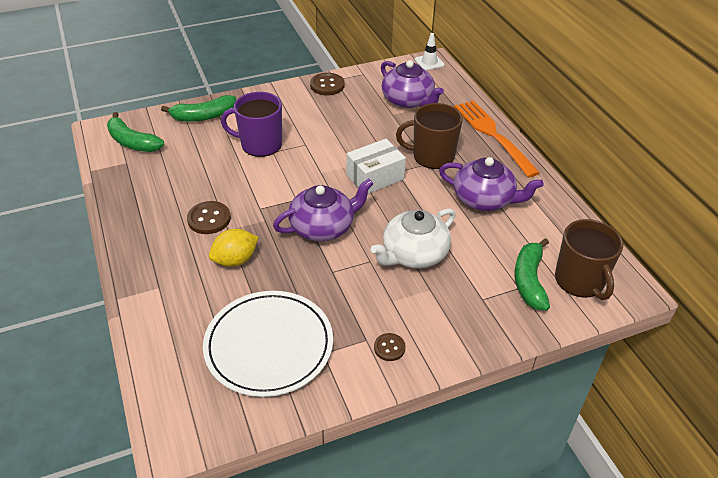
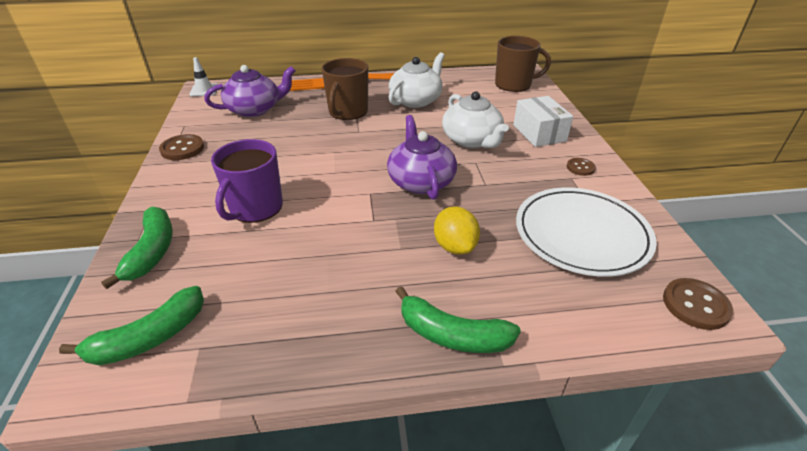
camera: 75 degrees left, 5 degrees down
brown button [187,201,231,234] -> brown button moved to [663,278,733,330]
white box [346,139,406,194] -> white box moved to [513,96,573,147]
purple teapot [439,157,544,211] -> white teapot [389,52,444,108]
green banana [515,238,550,310] -> green banana moved to [395,286,521,353]

